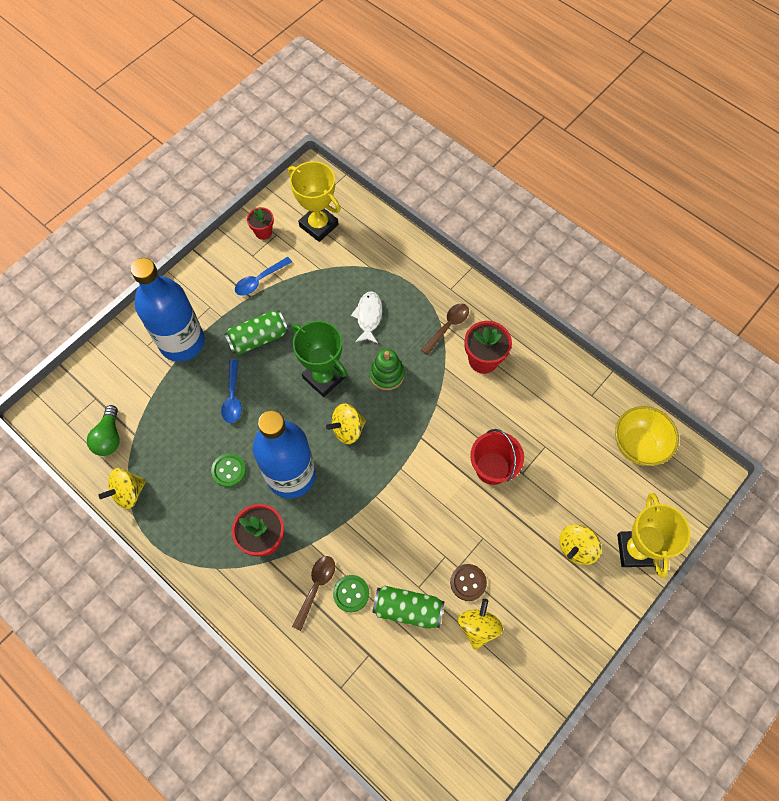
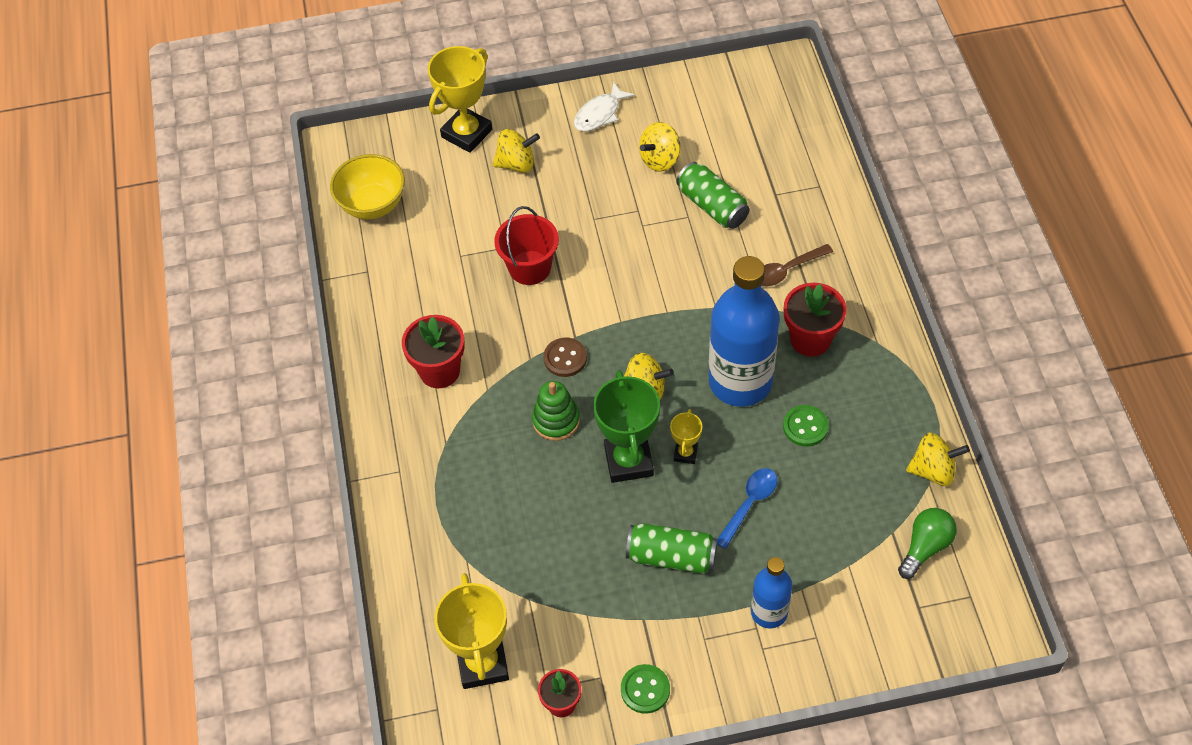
camera: 140 degrees left, 10 degrees down
blue bottle [131,258,205,362] -> blue bottle [751,557,792,629], size x0.53
blue spoon [235,257,292,296] -> none
green button [333,575,369,612] -> green button moved to [621,664,670,714]
white fish [351,291,382,344] -> white fish moved to [574,81,635,131]
brown spoon [421,303,469,355] -> none
brown button [450,564,487,601] -> brown button moved to [543,338,587,377]
none -> yellow trophy [670,409,702,464]

